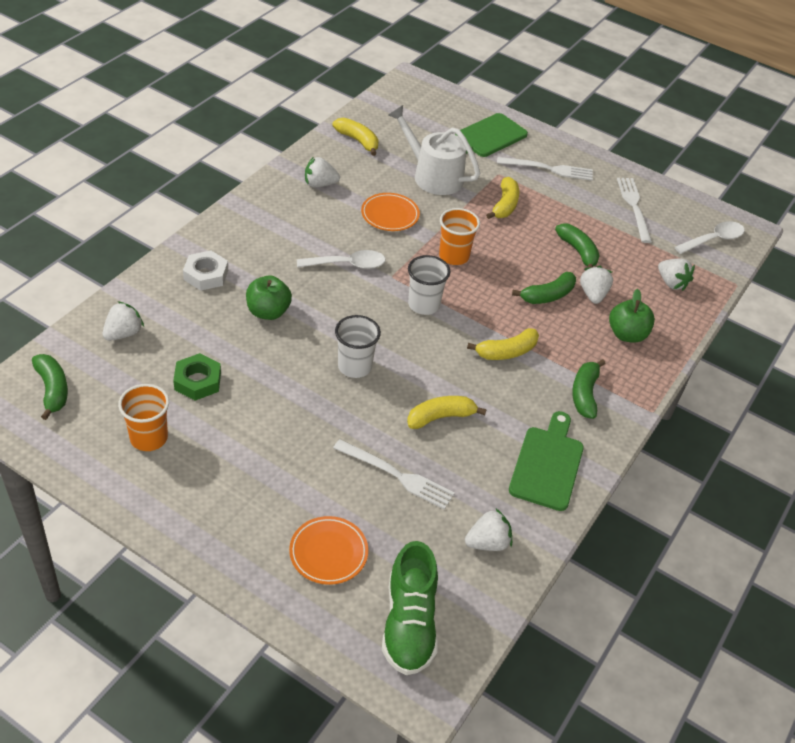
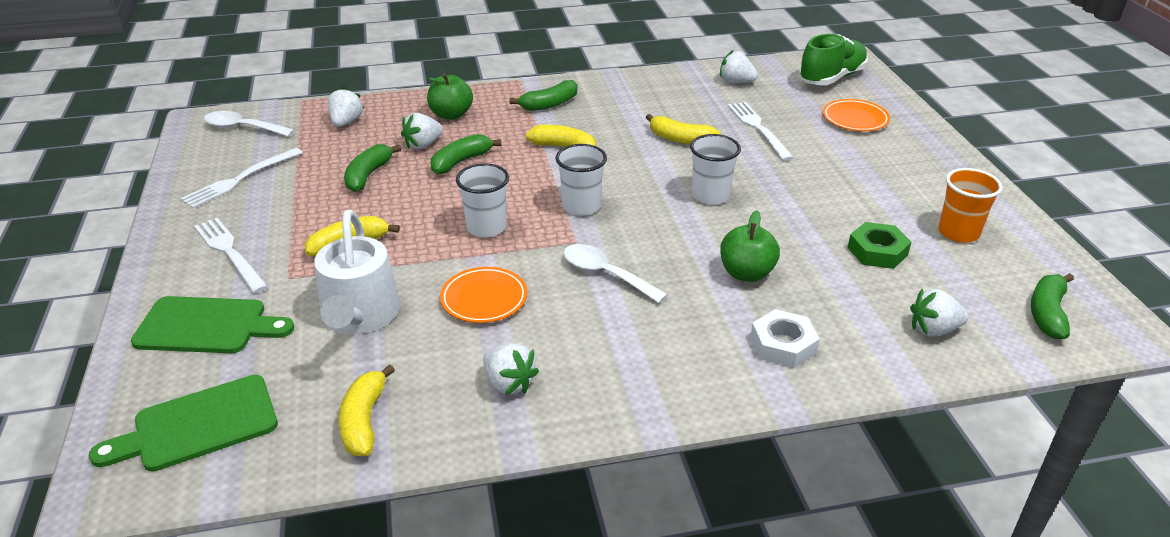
camera: 130 degrees left, 10 degrees down
orange cup [439,208,480,265] -> white cup [456,163,509,238]
green cutting board [509,411,584,511] -> green cutting board moved to [89,375,278,472]
green banana [512,272,576,304] -> green banana turned 60 degrees counterclockwise [431,134,502,175]

